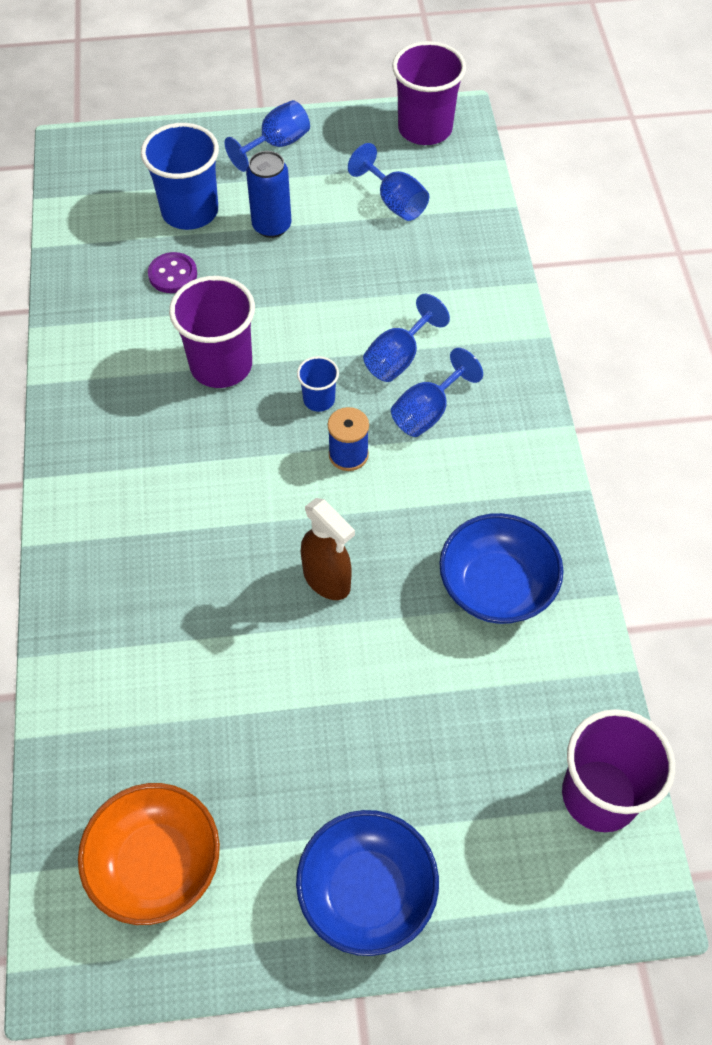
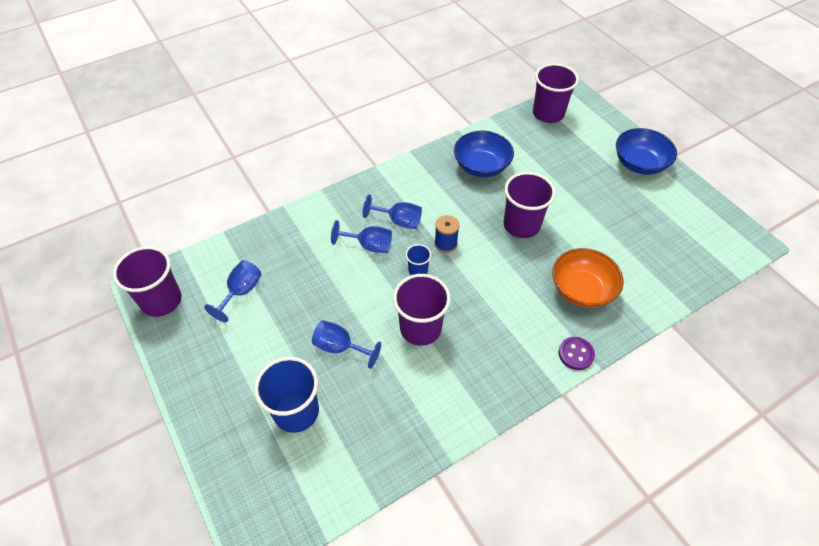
camera: 115 degrees left, 5 degrees down
orange bowl [78,783,220,925] -> orange bowl moved to [552,248,624,308]
purple button [148,252,197,293] -> purple button moved to [559,337,595,370]
blue goblet [224,100,310,172] -> blue goblet moved to [312,320,381,369]
blue can [246,151,292,238] -> none
brown spray bottle [301,498,355,600] -> purple cup [504,172,556,238]

